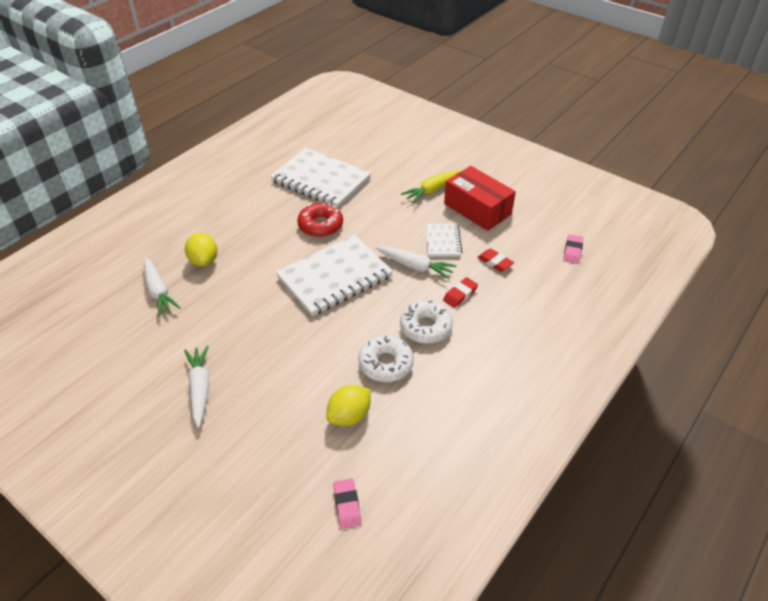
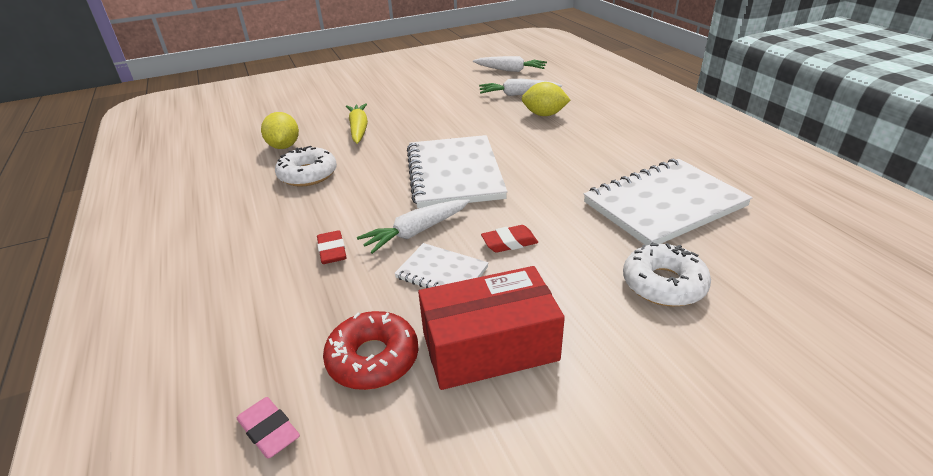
camera: 120 degrees right, 10 degrees down
white carrot [184,346,209,428] -> white carrot moved to [473,56,547,72]
red donut [297,202,343,237] -> red donut moved to [323,311,418,390]
pink eraser [333,478,361,529] -> none
white donut [400,301,453,344] -> white donut moved to [623,242,711,307]
yellow carrot [401,170,463,203] -> yellow carrot moved to [345,103,368,144]
red eraser [477,248,514,272] -> red eraser moved to [481,225,538,253]

